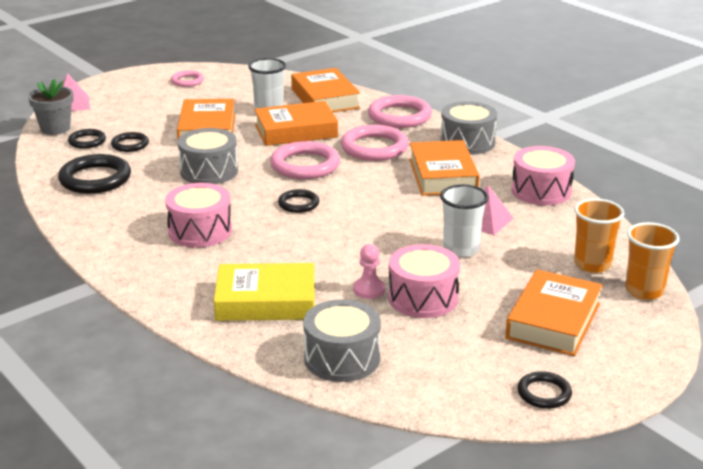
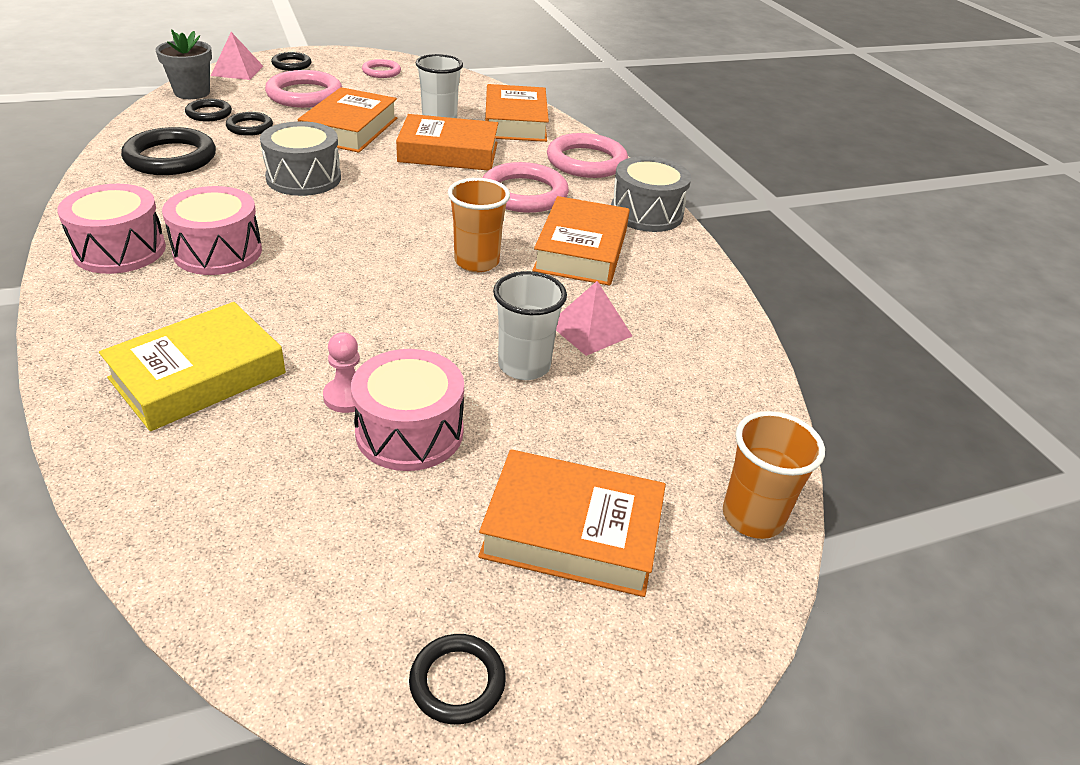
camera: 15 degrees right, 10 degrees up
yellow book [214,263,315,321] -> yellow book turned 60 degrees counterclockwise [99,302,286,431]
pink ring [270,141,340,179] -> pink ring moved to [265,70,342,108]
black ring [278,189,319,213] -> black ring moved to [271,52,312,71]
grey drum [303,299,381,382] -> none
orange book [505,269,603,356] -> orange book turned 60 degrees clockwise [478,449,666,597]
pink drum [511,146,575,205] -> pink drum moved to [57,184,166,274]
orange cup [574,198,624,273] -> orange cup moved to [448,178,510,272]

